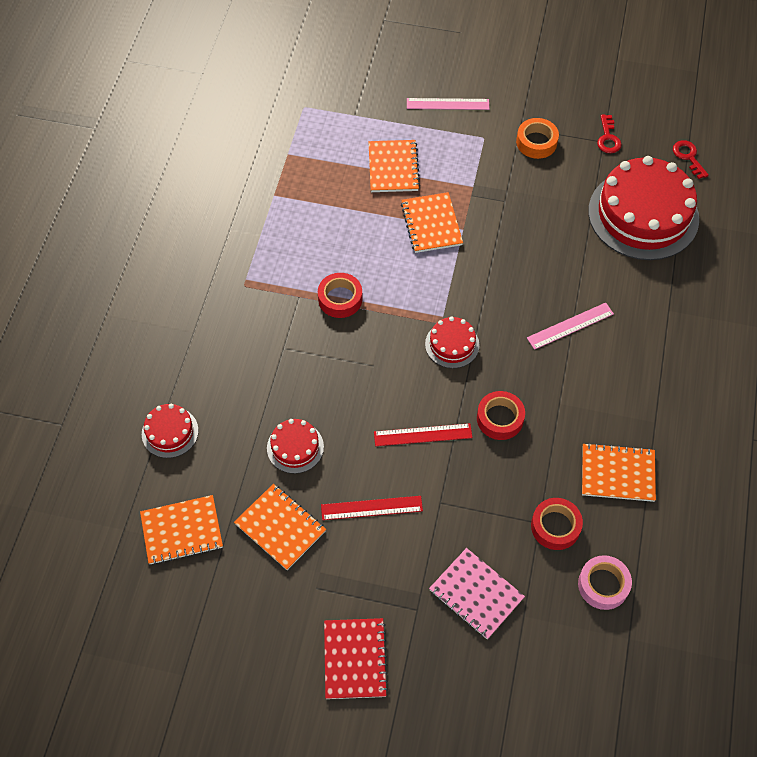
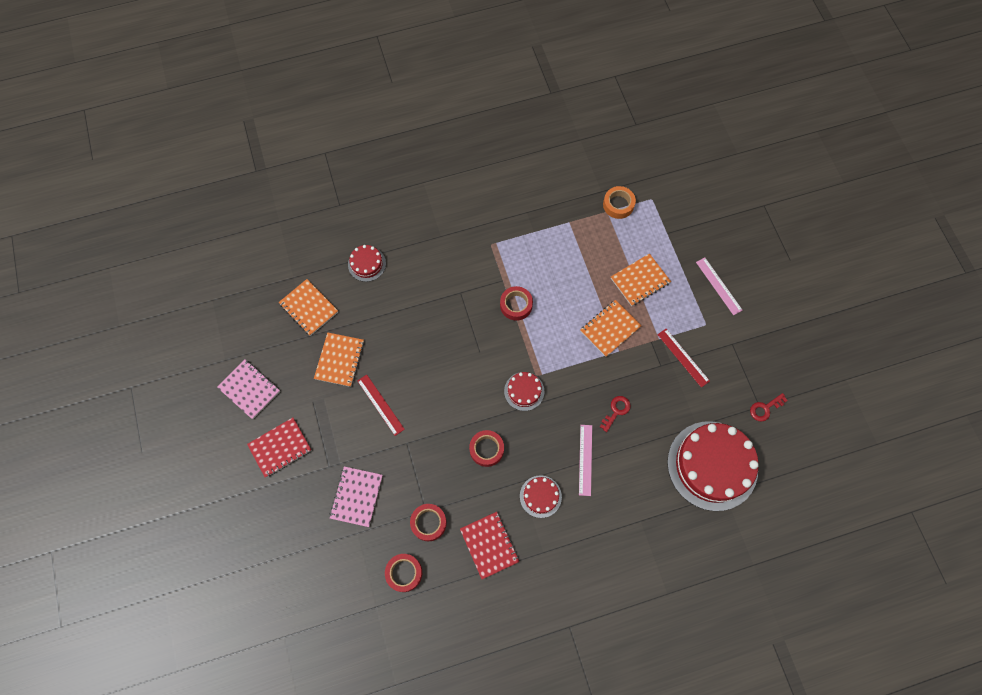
camera: 60 degrees right, 10 degrees up
red cake [267,419,324,474] -> red cake moved to [520,476,562,518]
red ruler [374,423,473,446] -> red ruler moved to [657,329,710,388]
orange tape [516,118,559,159] -> orange tape moved to [603,186,636,219]
pink ruler [527,303,614,350] -> pink ruler turned 60 degrees clockwise [579,425,592,496]
pink tape [578,555,632,610] -> red tape [385,554,422,592]
orange notebook [582,443,656,502] -> red notebook [460,512,519,579]
red key [673,140,709,179] -> red key moved to [600,396,631,432]
none -> pink notebook [217,359,280,419]

